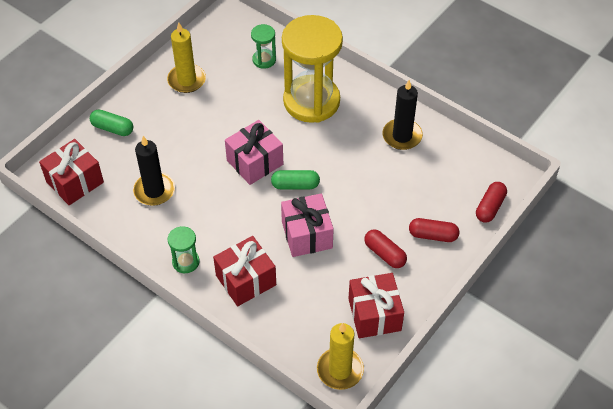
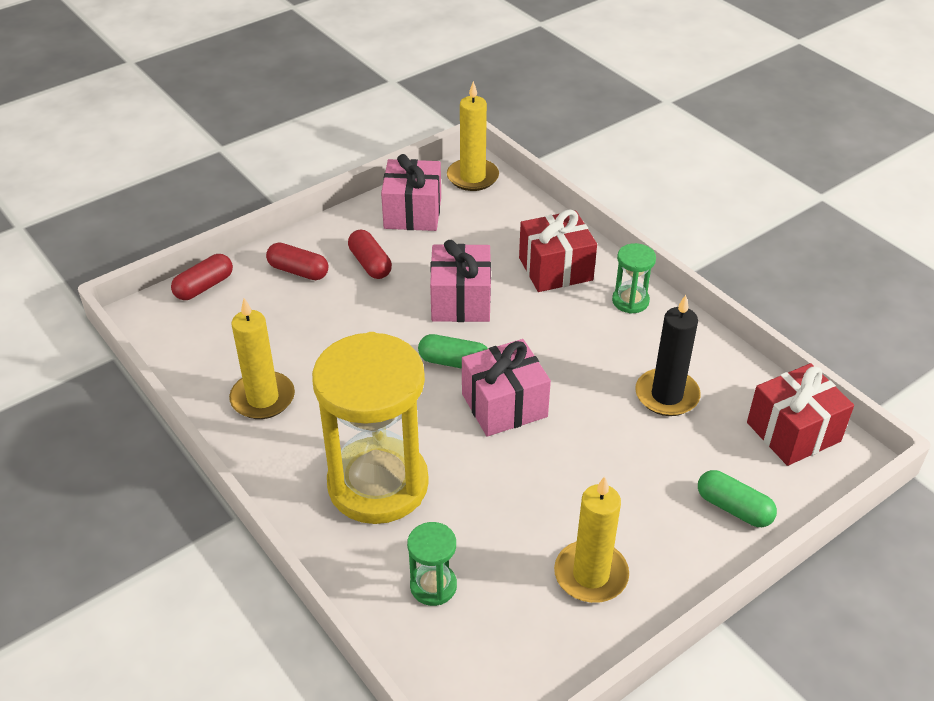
camera: 165 degrees left, 10 degrees down
red gift [348,273,404,338] -> pink gift [381,154,441,231]
black candle [382,80,423,150] -> yellow candle [229,298,295,419]

